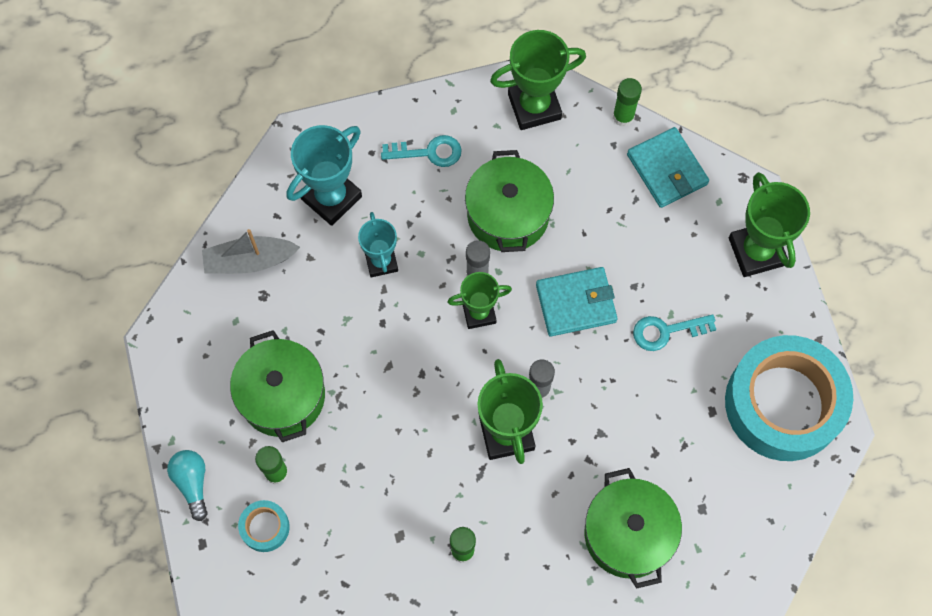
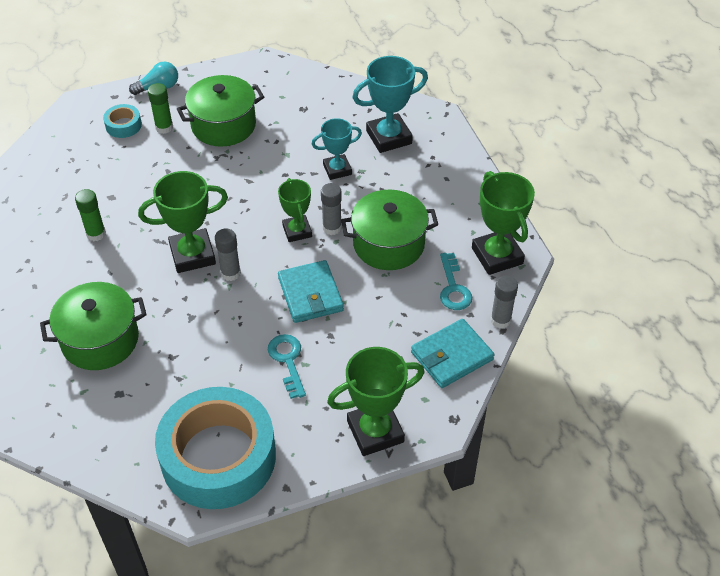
camera: 85 degrees right, 20 degrees down
grey boat [202,229,300,274] -> none
turquoise trophy [286,125,362,226] -> turquoise trophy turned 60 degrees counterclockwise [352,56,428,153]
turquoise key [381,135,462,167] -> turquoise key moved to [440,253,472,310]
green glue stick [613,78,642,127] -> grey glue stick [490,276,518,329]

